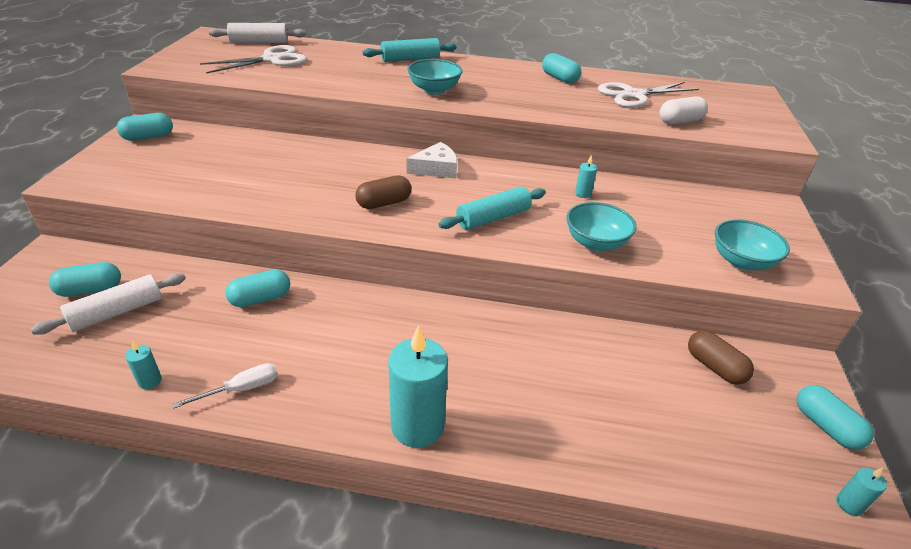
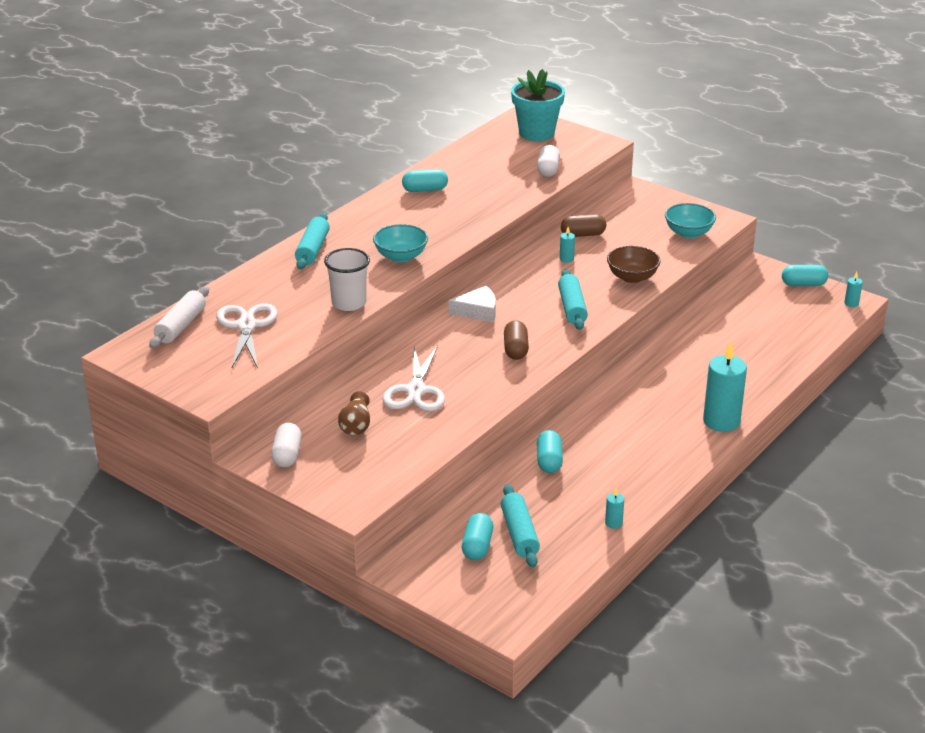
camera: 60 degrees left, 5 degrees down
white rolling pin [31,273,186,335] -> turquoise rolling pin [501,484,540,568]
turquoise capsule [117,113,173,141] -> white capsule [271,423,301,467]
white screwdriver [172,363,278,408] -> none
white cheese [407,142,457,178] -> white cheese turned 75 degrees clockwise [449,286,496,322]
turquoise bowl [566,202,636,251] -> brown bowl [607,246,661,283]
white scissors [598,82,699,108] -> white scissors moved to [382,345,445,411]
brown capsule [688,330,754,385] -> brown capsule moved to [561,214,606,237]
none -> white cup [324,248,370,311]
none -> brown vase [338,391,370,436]
none -> turquoise flower pot [511,69,565,141]

